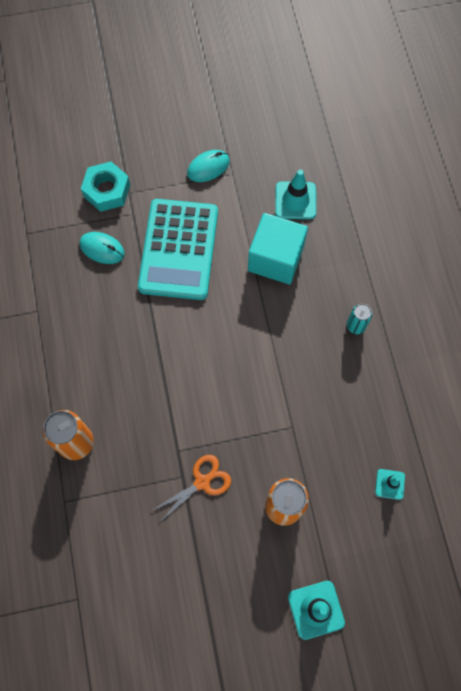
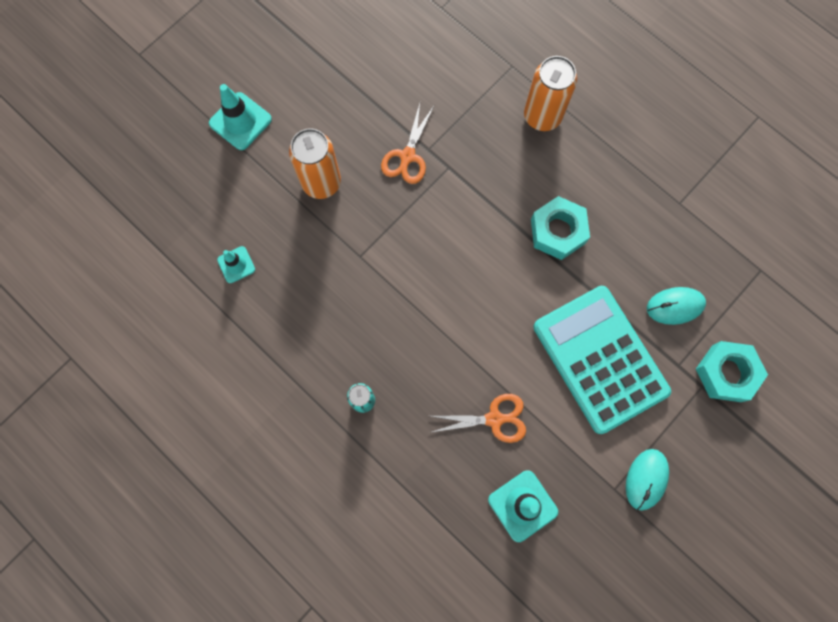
camera: 145 degrees right, 5 degrees up
turquoise cube [248,213,308,284] -> orange scissors [429,394,526,443]
none -> turquoise nut [531,196,590,260]

